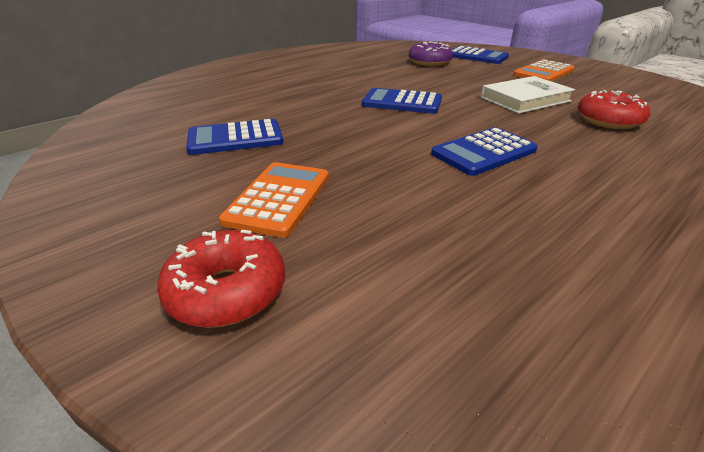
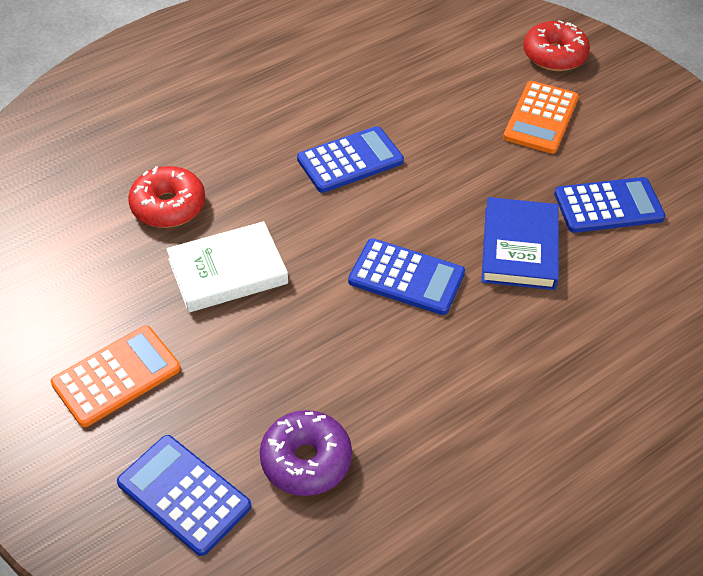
camera: 175 degrees left, 15 degrees up
none -> blue book [481,197,559,290]

